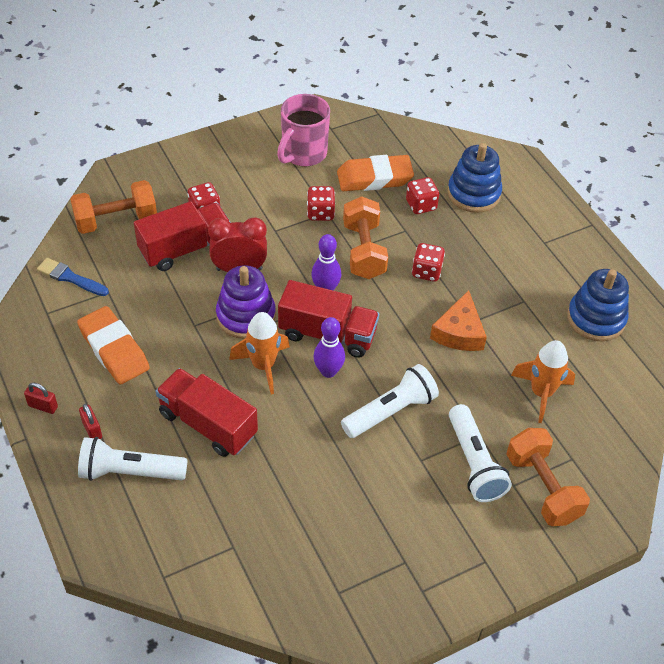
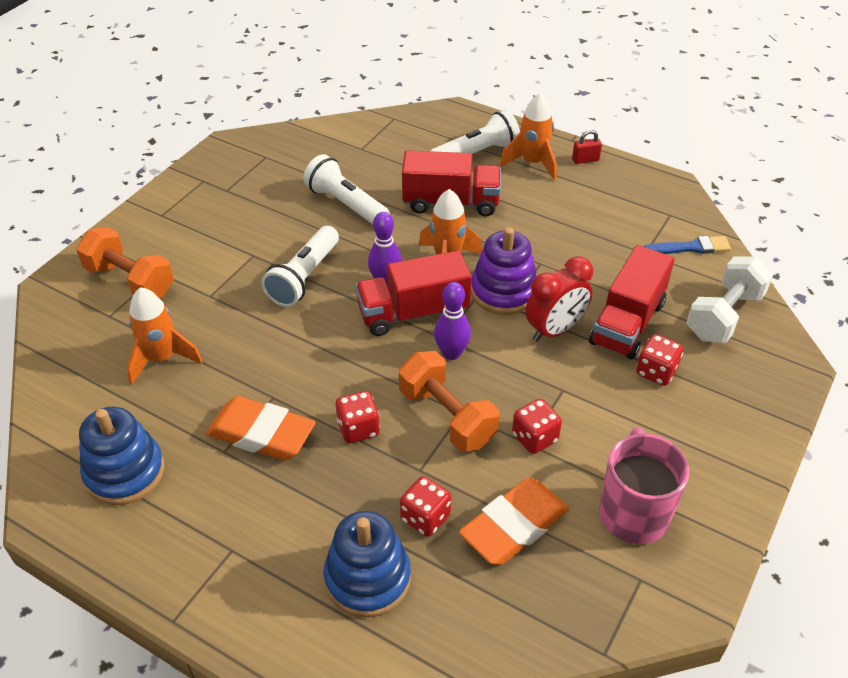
camera: 150 degrees right, 5 degrees down
orange dumbbell [70,180,157,234] -> white dumbbell [686,257,773,343]
orange eraser [77,306,150,384] -> orange eraser moved to [206,396,316,461]
red padlock [79,404,102,439] -> orange rocket [500,93,557,180]
orange cheese [430,290,487,351] -> none
white flashlight [449,404,512,502] -> white flashlight moved to [303,154,390,224]

